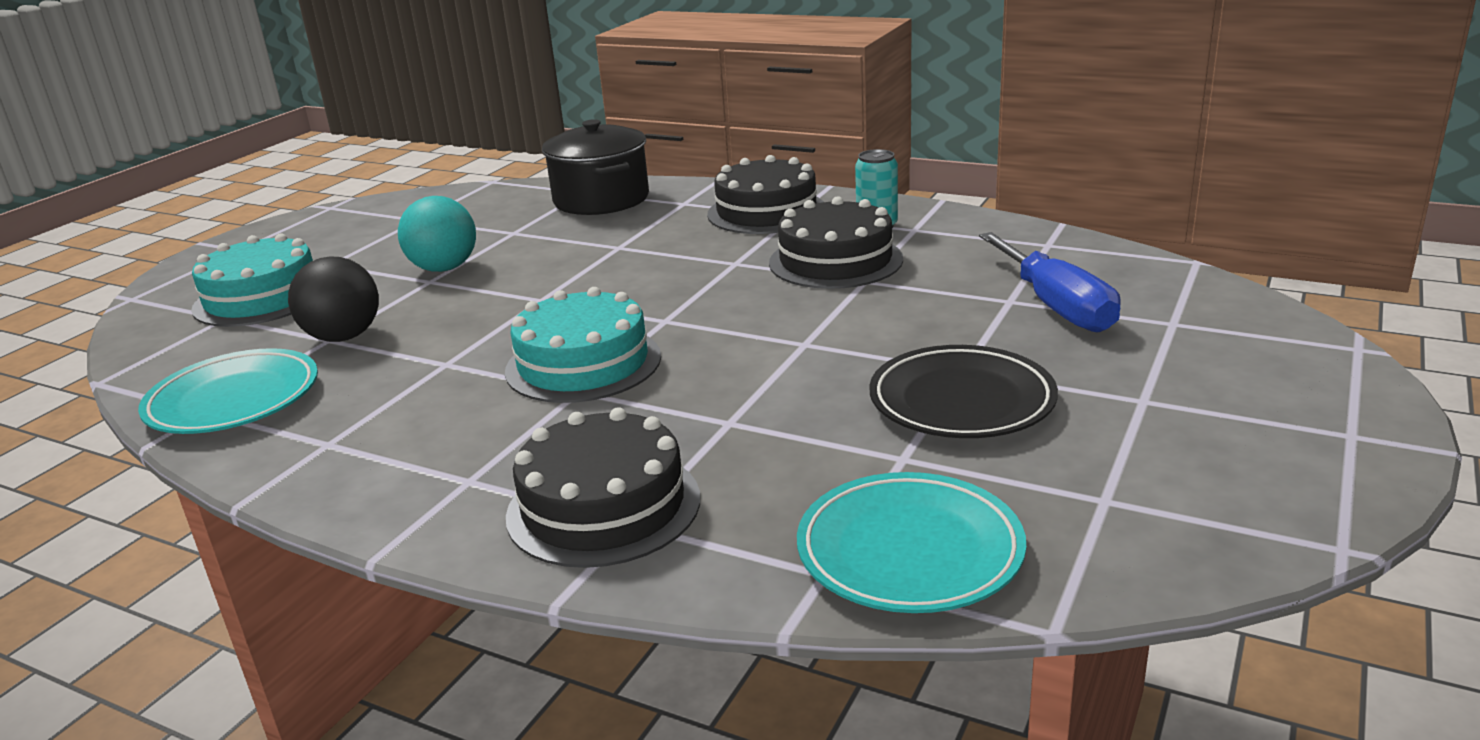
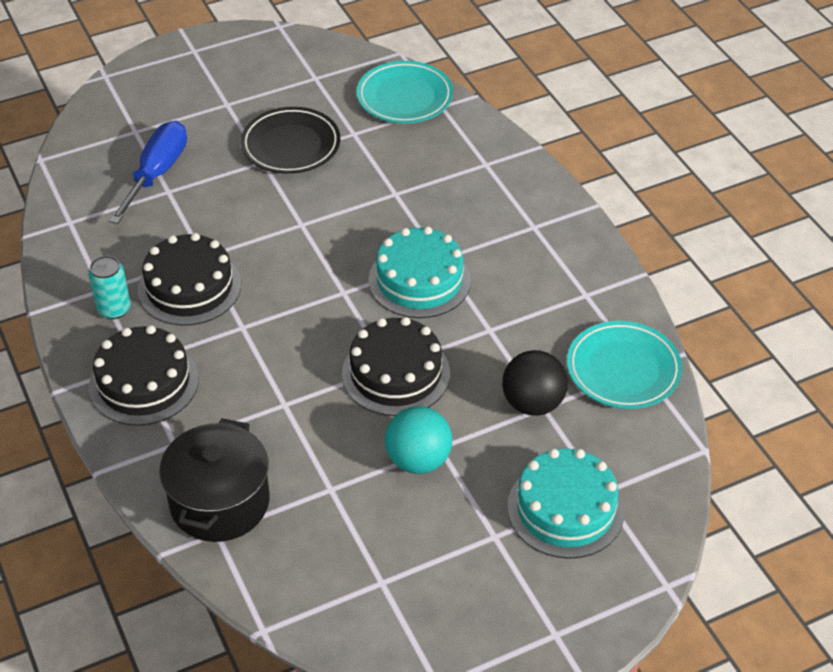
camera: 145 degrees left, 20 degrees up
black cake [506,407,700,568] -> black cake moved to [342,317,450,416]

